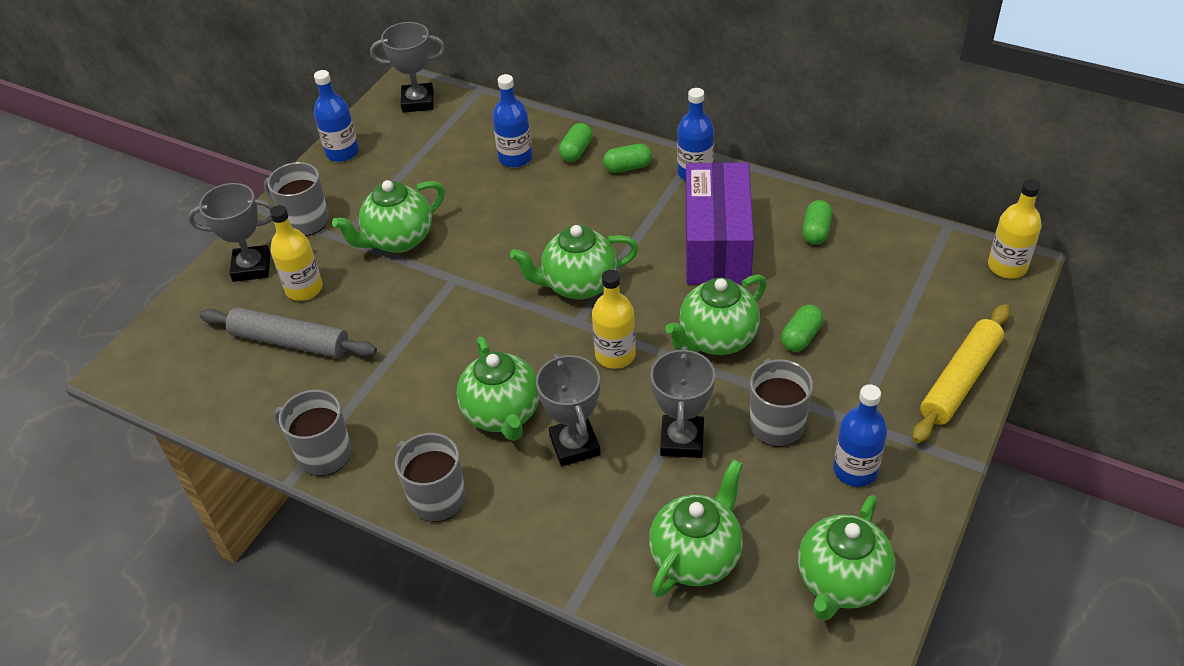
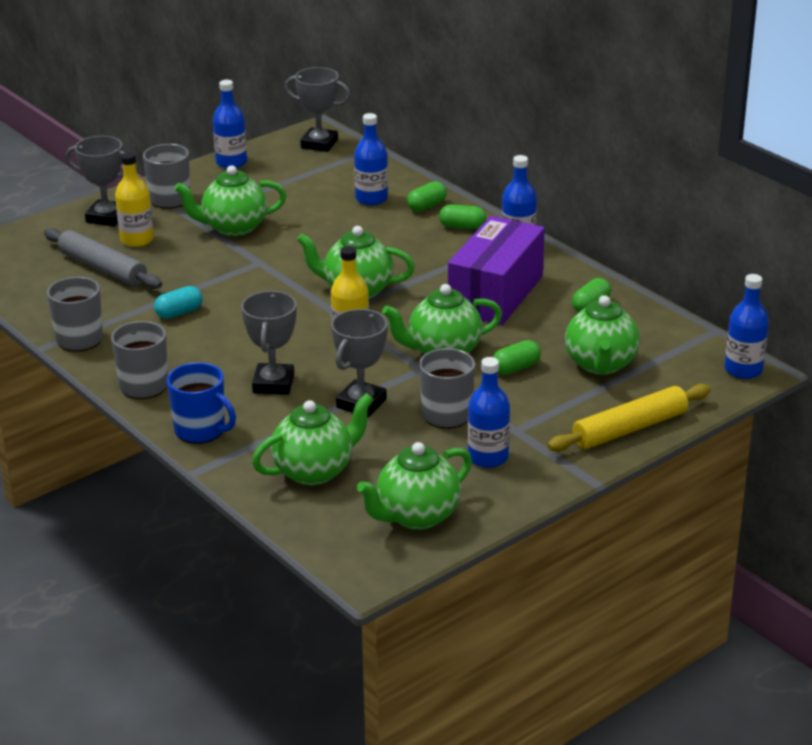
camera: 20 degrees right, 15 degrees down
green teapot [457,337,539,441] -> green teapot moved to [565,295,640,375]
yellow bottle [988,179,1042,278] -> blue bottle [724,274,769,379]
none -> turquoise capsule [154,286,202,319]
none -> blue mug [167,362,236,444]

